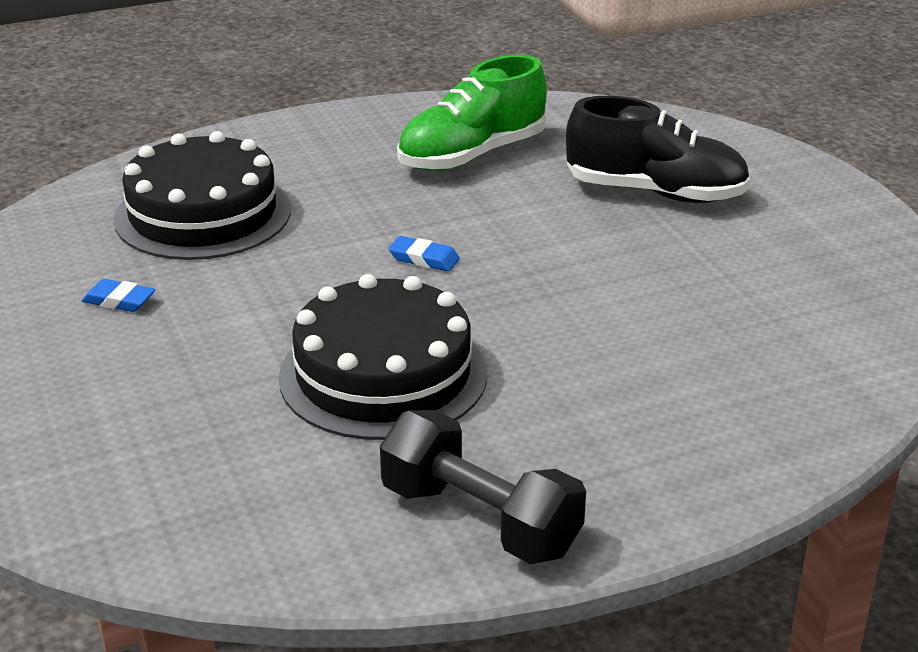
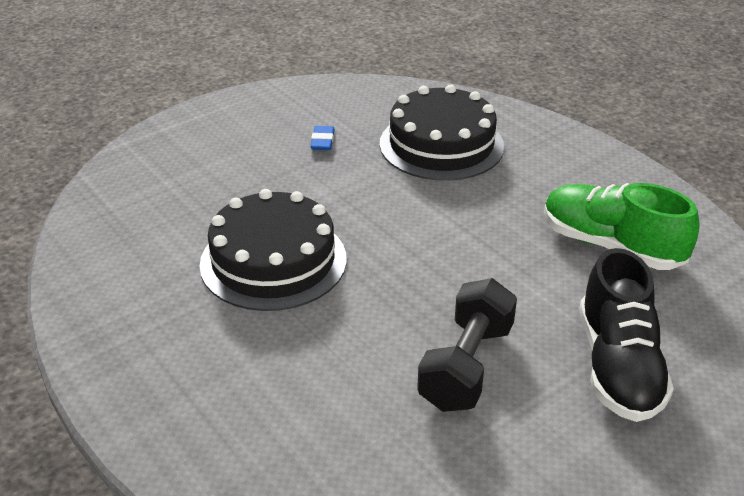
camera: 75 degrees right, 5 degrees up
black dumbbell [380,410,586,564] -> black dumbbell moved to [417,278,517,412]
blue eraser [388,236,460,272] -> none

